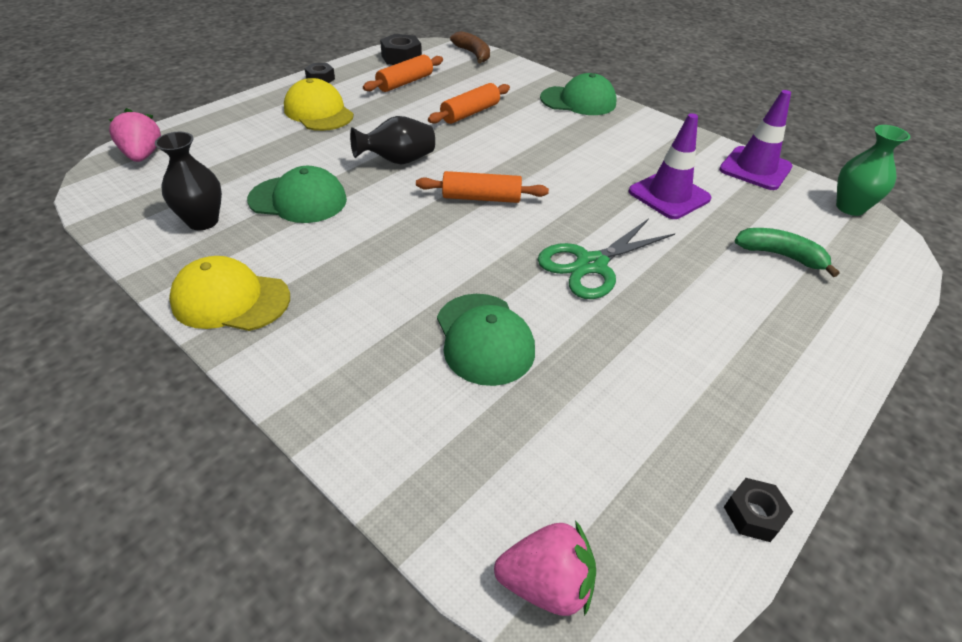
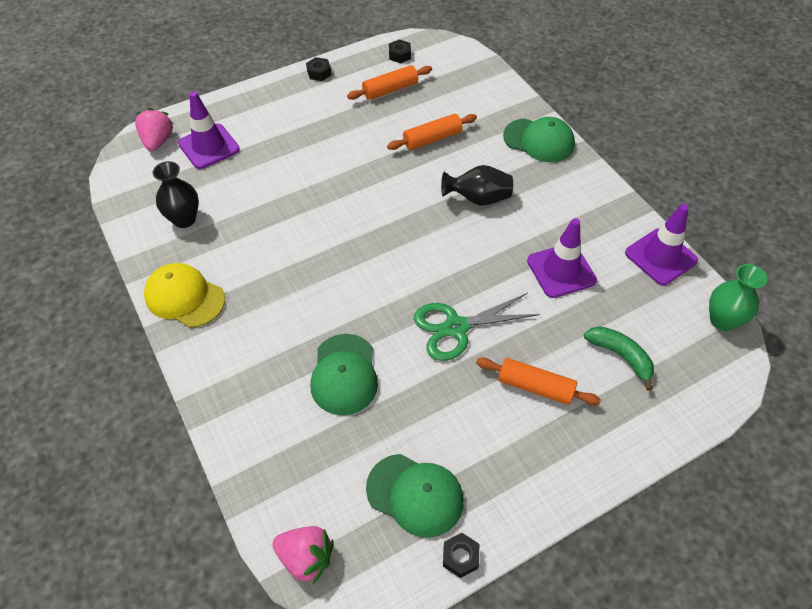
camera: 20 degrees right, 10 degrees up
green cap [247,166,347,223] -> green cap moved to [366,454,464,538]
yellow cap [284,78,354,131] -> none
black vase [350,116,435,165] -> black vase moved to [441,165,513,206]
black nut [380,34,422,65] -> black nut [389,40,411,63], size x0.64
orange rolling pin [416,171,549,203] -> orange rolling pin moved to [476,358,601,405]
brown banana [450,31,490,64] -> none
none -> purple traffic cone [178,91,240,169]

